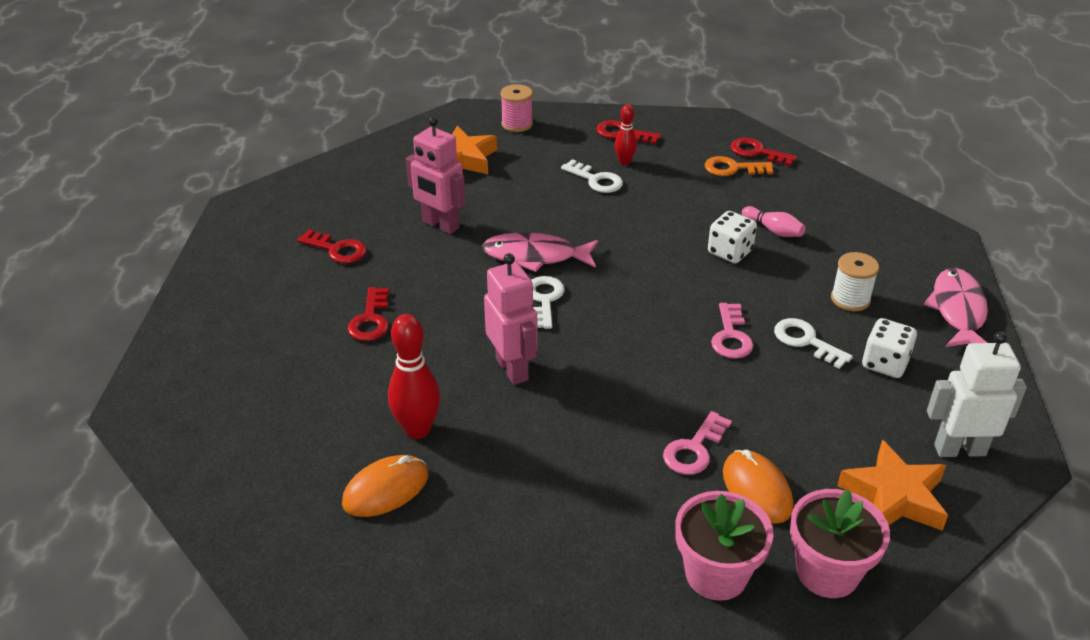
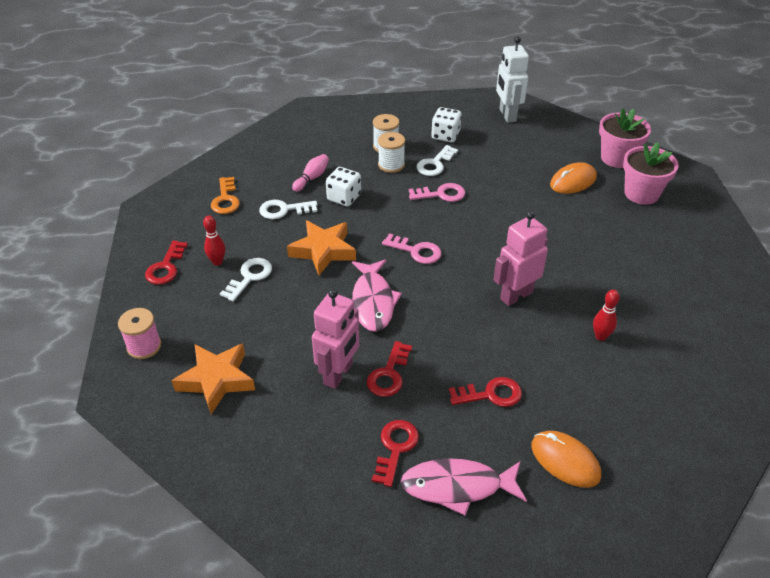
camera: 100 degrees left, 5 degrees up
orange mouse [342,455,428,517] -> orange mouse moved to [532,431,601,488]
red bowling pin [388,314,440,439] -> red bowling pin [593,290,620,341], size x0.58
white key [532,276,565,329] -> white key moved to [259,200,317,219]
pink key [663,411,732,475] -> pink key moved to [382,233,442,264]
red key [730,138,797,166] -> red key moved to [367,341,412,397]
orange star [837,440,948,531] -> orange star moved to [287,220,356,275]
pink fish [924,268,988,347] -> pink fish moved to [401,458,527,515]
none -> white spool [378,132,405,173]

